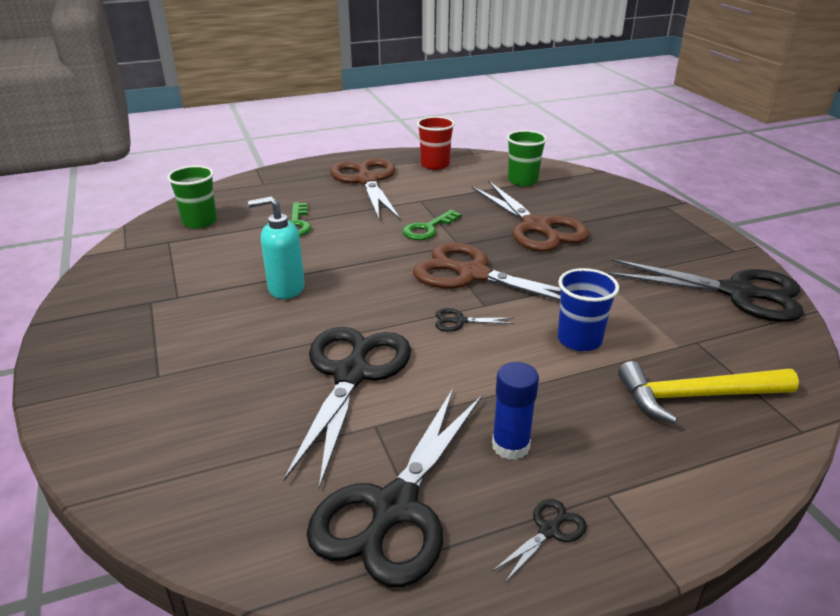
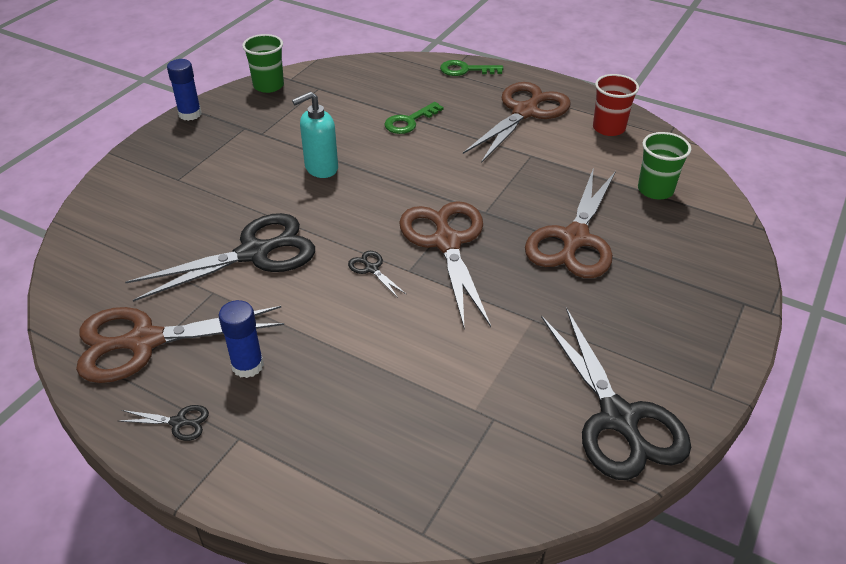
camera: 50 degrees right, 10 degrees up
green cup [167,166,217,229] -> green cup moved to [242,34,284,93]
turquoise soap dispenser [248,196,305,299] -> turquoise soap dispenser turned 75 degrees counterclockwise [292,92,338,178]
black scissors [307,389,483,588] -> brown scissors [76,306,284,383]
green key [402,210,461,240] -> green key moved to [440,60,503,76]
blue cup [558,268,619,351] -> none
yellow hammer [618,361,799,424] -> none
none -> blue glue stick [167,59,202,121]

